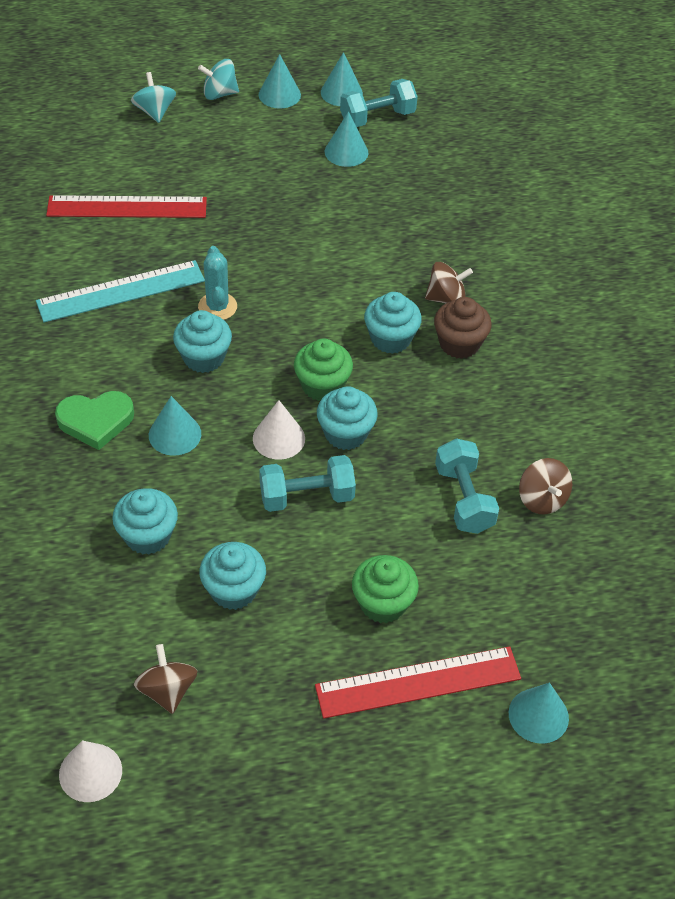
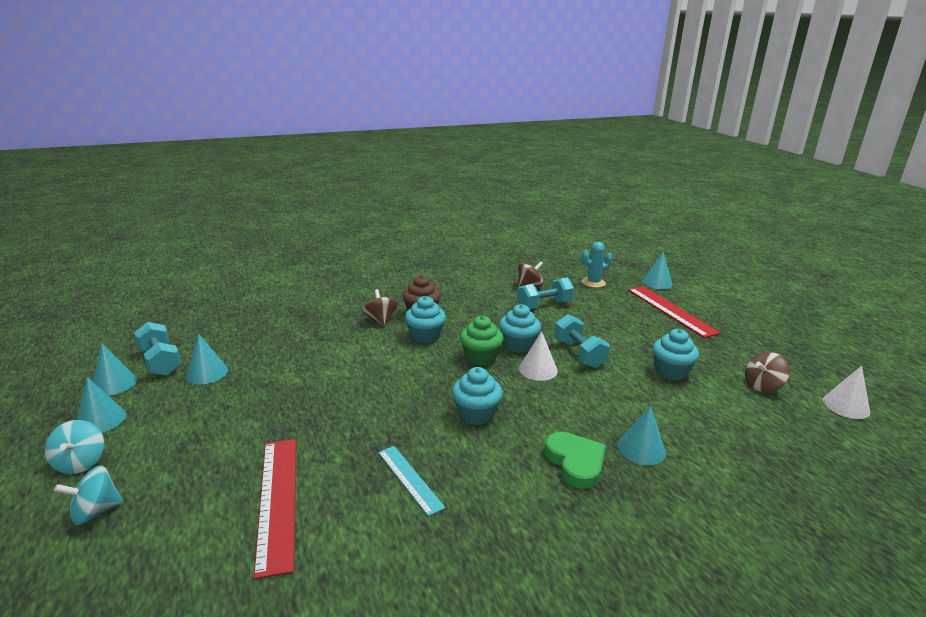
camera: 100 degrees left, 25 degrees down
turquoise ruler [36,260,205,322] -> turquoise ruler [378,446,445,516], size x0.60
turquoise cupcake [112,488,178,555] -> none
turquoise cone [149,396,201,456] -> turquoise cone moved to [618,405,666,465]
turquoise cactus [198,246,237,320] -> turquoise cactus moved to [581,242,613,288]
green cupcake [352,555,419,623] -> none

